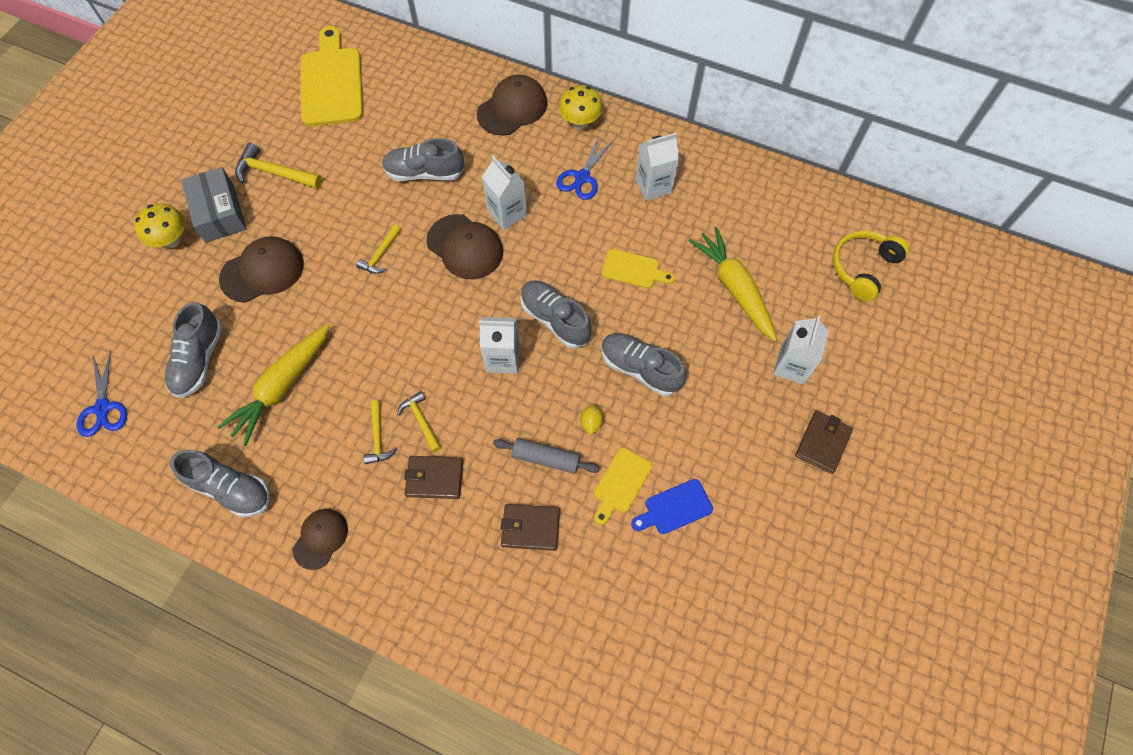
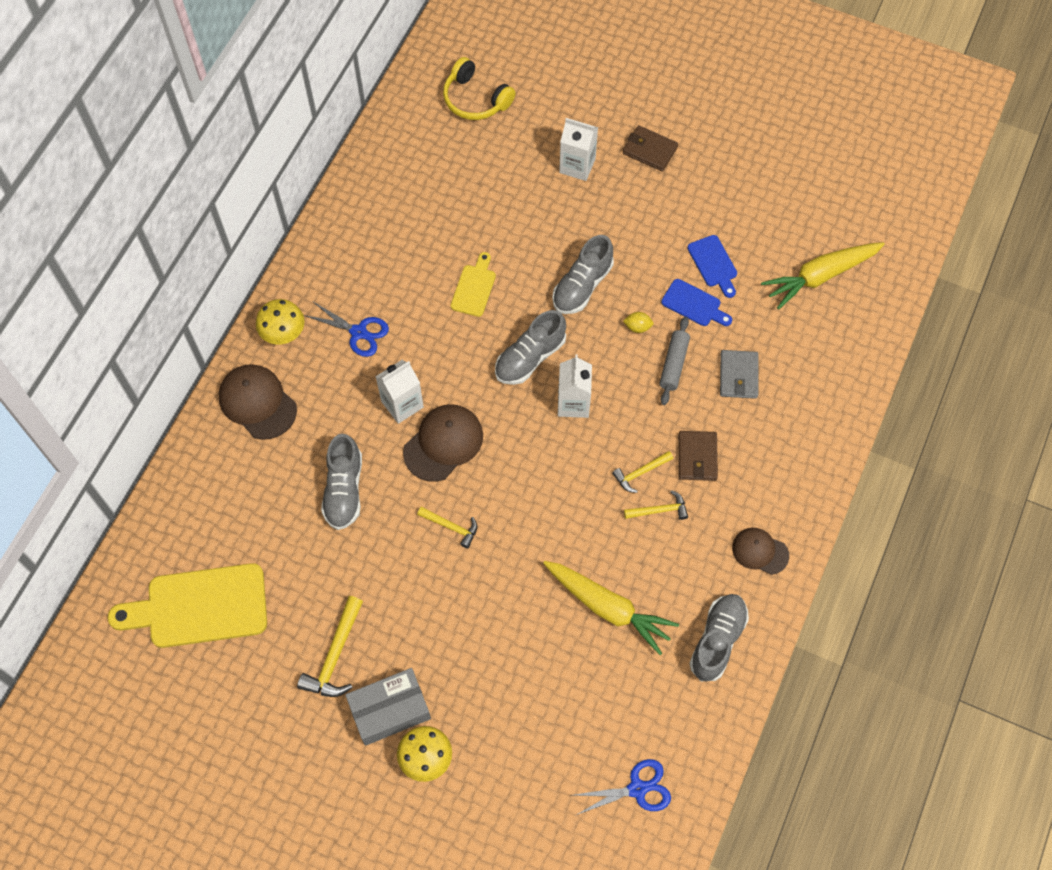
camera: 90 degrees left, 0 degrees up
grey shoe [164,302,222,398] -> none
brown cap [219,236,304,303] -> none
brown wallet [501,504,560,551] -> grey wallet [720,350,758,399]
yellow cutting board [594,448,652,525] -> blue cutting board [661,279,732,326]
white carton [636,133,680,201] -> none
yellow carrot [688,227,777,341] -> yellow carrot moved to [761,242,885,310]

